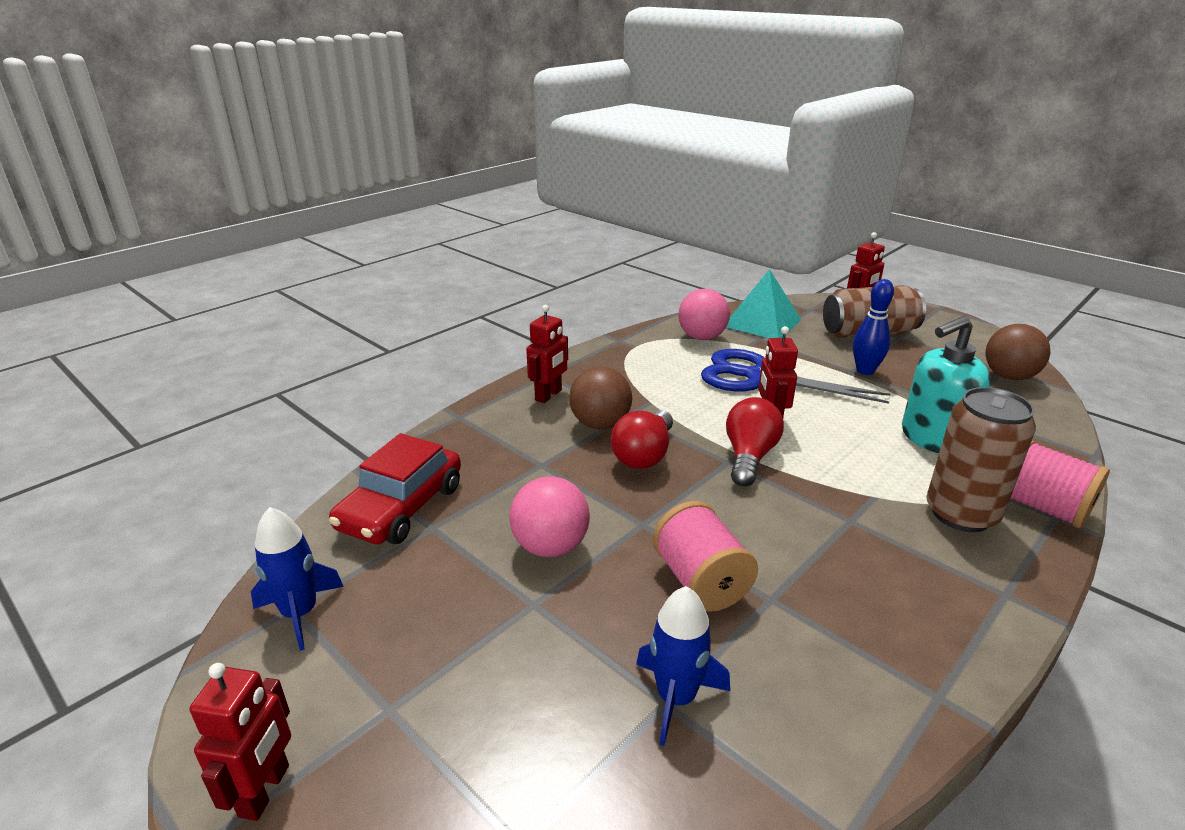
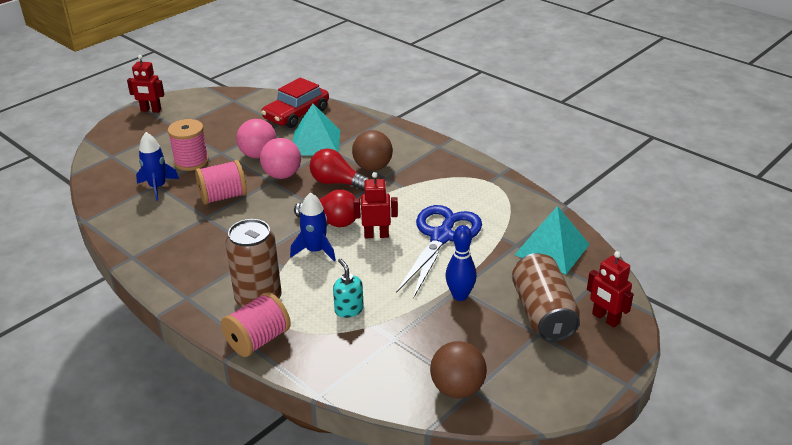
camera: 90 degrees right, 5 degrees up
blue rocket [251,507,344,651] -> blue rocket moved to [290,192,336,262]
red car [329,433,461,544] -> red car turned 75 degrees counterclockwise [261,78,329,128]
red robot [526,305,568,403] -> none
pink ball [678,289,730,340] -> pink ball moved to [260,138,301,179]
turquoise soap dispenser [902,316,991,453] -> turquoise soap dispenser [333,259,364,318], size x0.54
none -> pink spool [168,119,209,171]
none -> turquoise pyramid [293,104,340,156]

